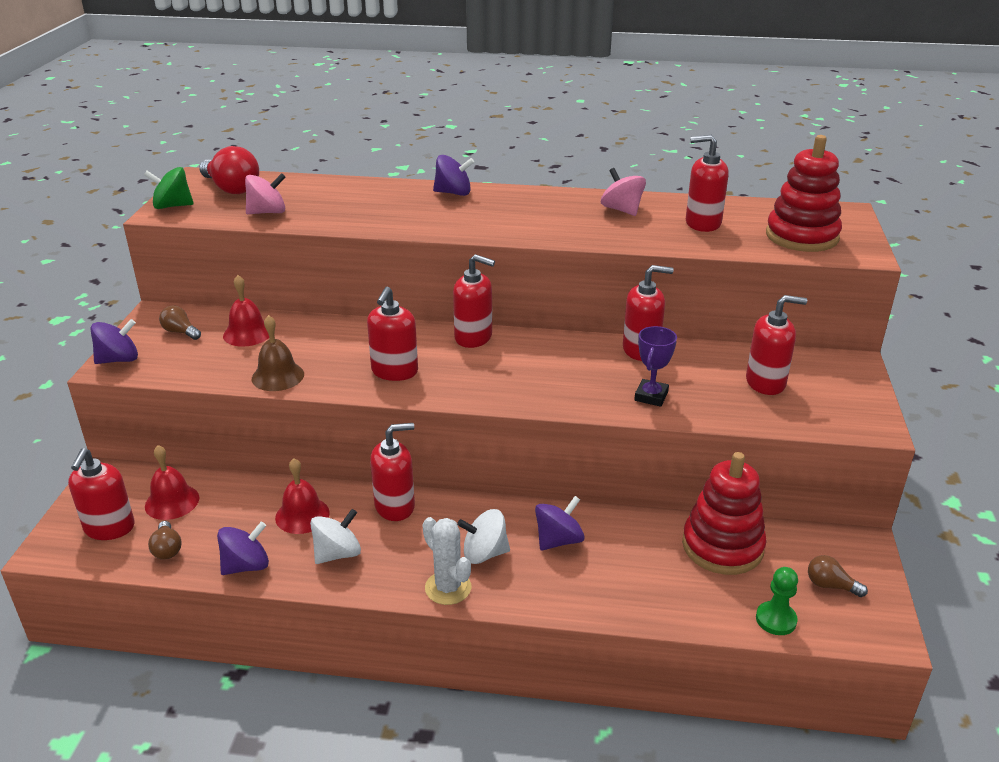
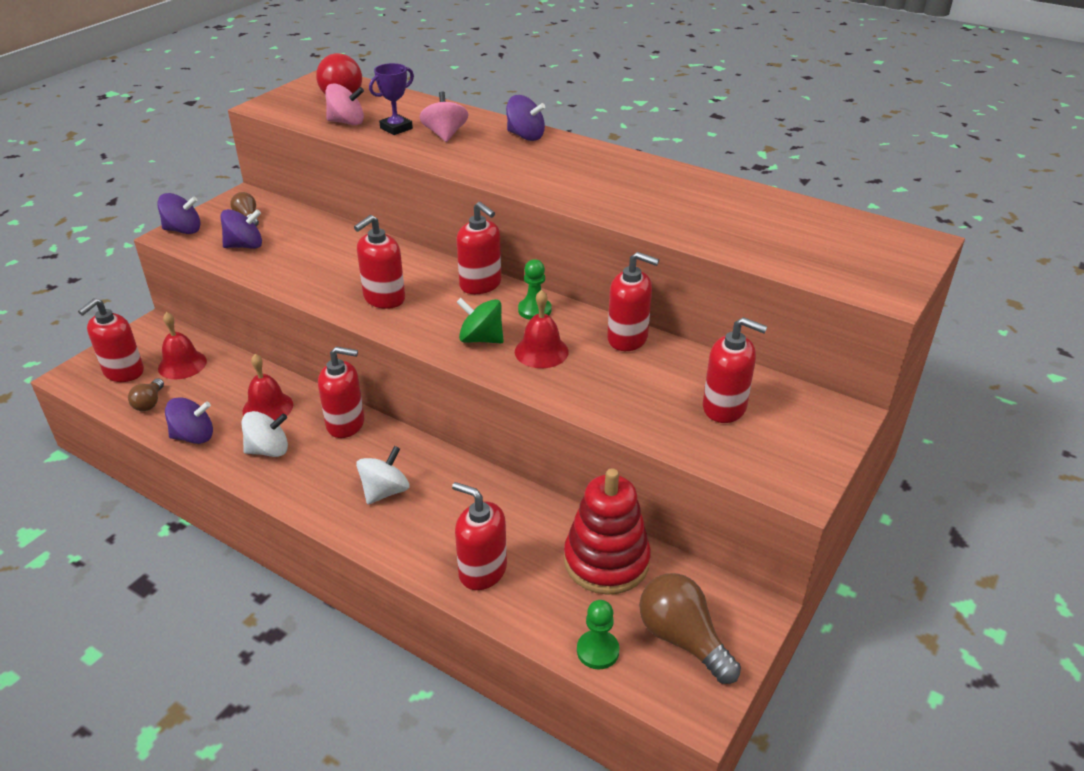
camera: 25 degrees right, 5 degrees up
green spinning top [144,167,194,209] -> green spinning top moved to [457,298,504,343]
red bell [223,275,269,347] -> red bell moved to [515,290,569,368]
brown bell [252,315,304,391] -> none
white cactus [422,517,471,605] -> none
white spinning top [457,509,510,564] -> white spinning top turned 105 degrees clockwise [356,446,409,504]
purple spinning top [535,496,585,550] -> purple spinning top moved to [220,209,262,249]
pink spinning top [601,168,646,216] -> pink spinning top moved to [419,91,469,142]
purple trophy [634,326,677,407] -> purple trophy moved to [369,63,414,135]
red soap dispenser [686,135,728,232] -> red soap dispenser moved to [452,482,507,590]
red stacking toy [766,135,842,252] -> none
brown light bulb [808,555,868,597] -> brown light bulb [639,573,741,684], size x1.87
none -> green pawn [518,259,552,320]

